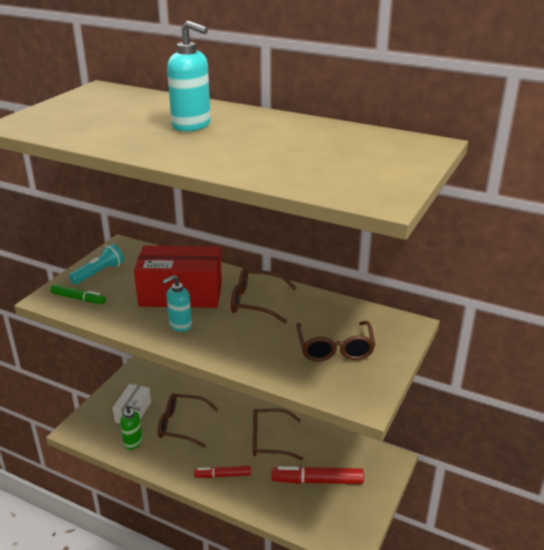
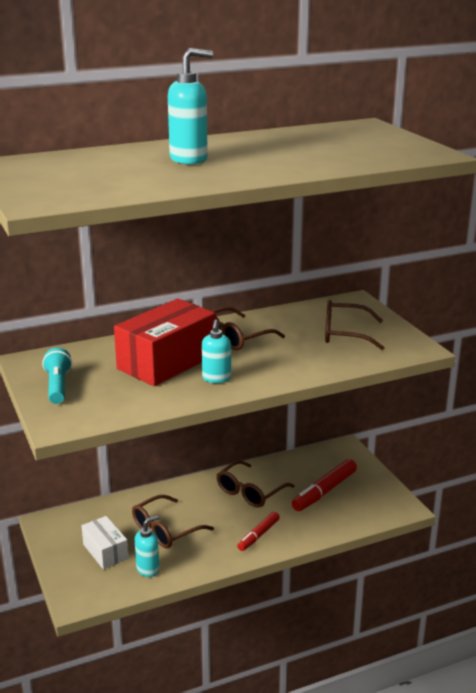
camera: 50 degrees left, 5 degrees down
green marker [50,284,106,304] -> none
green soap dispenser [120,404,143,450] -> turquoise soap dispenser [135,516,160,577]
brown glasses [296,321,375,361] -> brown glasses turned 150 degrees clockwise [325,300,384,350]

